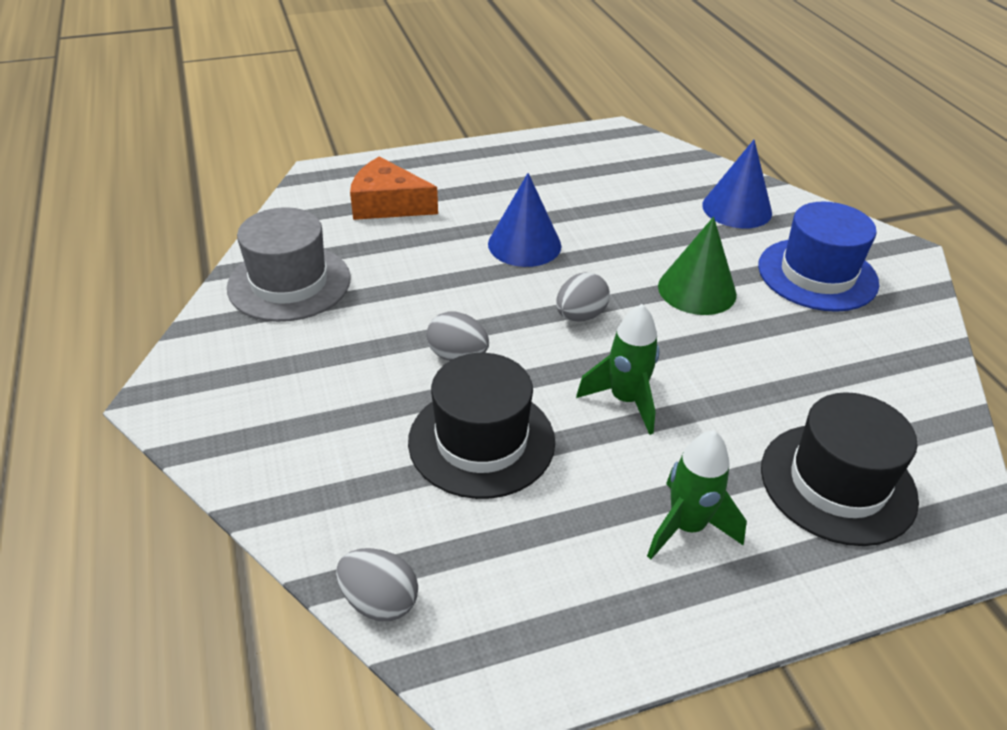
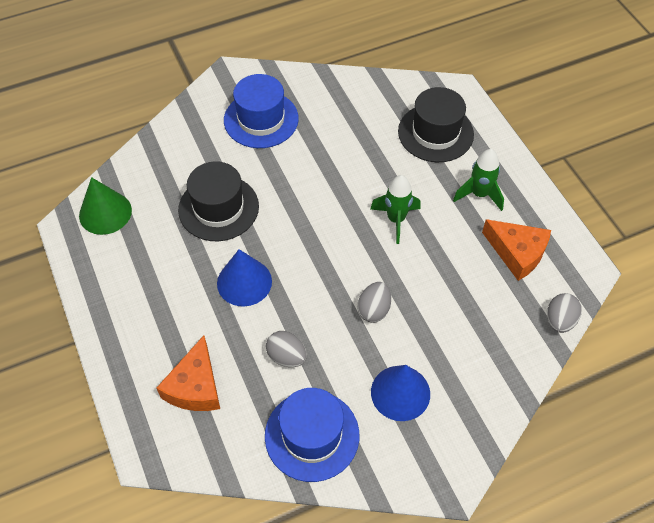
camera: 95 degrees left, 15 degrees up
grey hat [227,207,351,322] -> blue hat [265,388,359,482]
black hat [408,353,555,499] -> black hat moved to [178,161,259,241]
grey egg [556,272,610,322] -> grey egg moved to [266,331,307,367]
green cone [658,217,737,315] -> green cone moved to [79,177,132,235]
blue cone [702,140,772,228] -> blue cone moved to [371,365,430,421]
none -> orange cheese [482,219,551,281]

